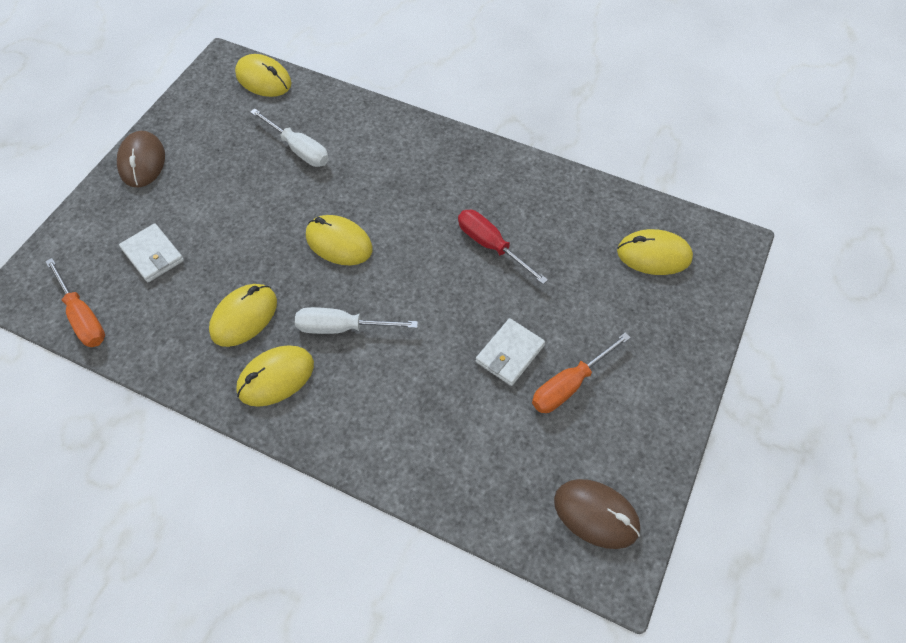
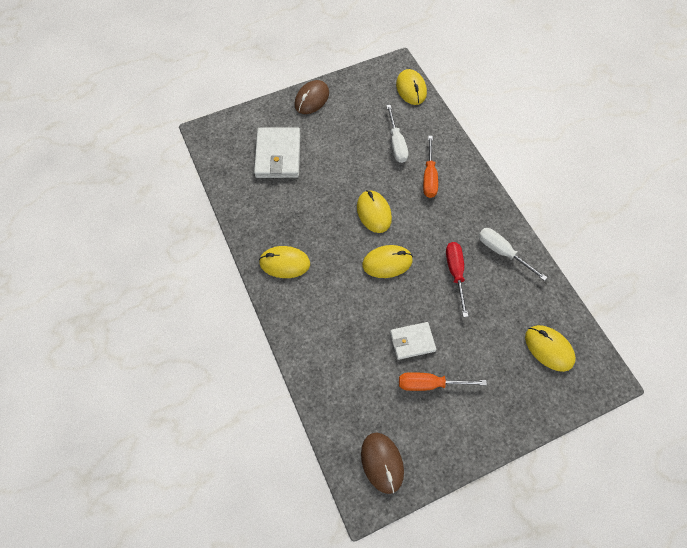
camera: 40 degrees right, 5 degrees up
orange screwdriver [45,258,105,347] -> orange screwdriver moved to [423,136,438,198]
white wallet [119,223,184,282] -> white wallet [254,127,300,178], size x1.66
yellow mouse [209,284,277,347] -> yellow mouse moved to [362,245,413,278]
white screwdriver [295,307,418,334] -> white screwdriver moved to [479,228,548,281]

